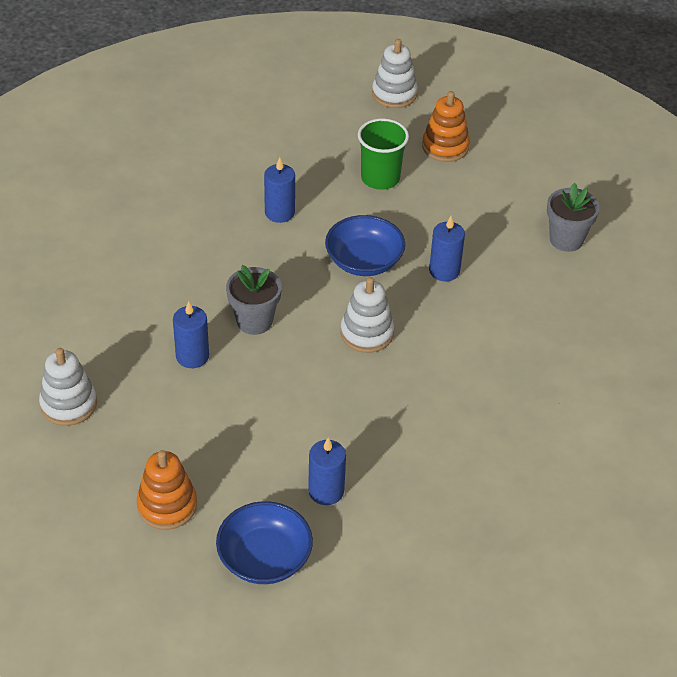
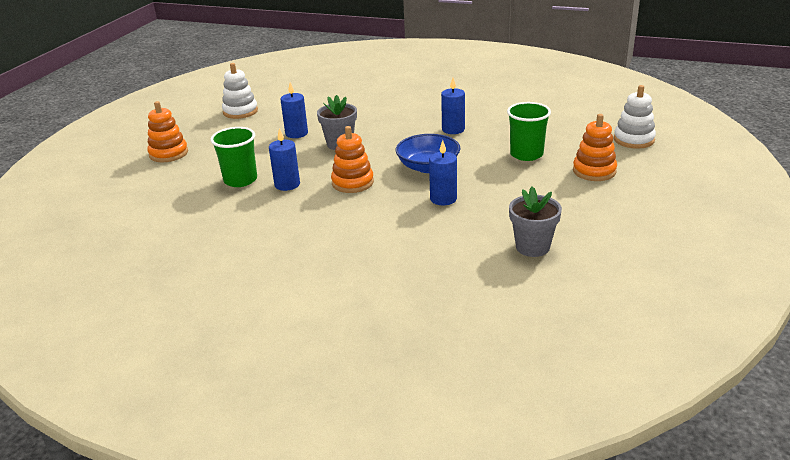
camera: 75 degrees right, 15 degrees down
blue bowl [216,501,313,584] -> none
blue candle [308,438,346,505] -> blue candle moved to [269,128,300,191]
white stacking toy [341,277,394,353] -> orange stacking toy [331,126,374,193]
none -> green cup [210,127,257,187]

